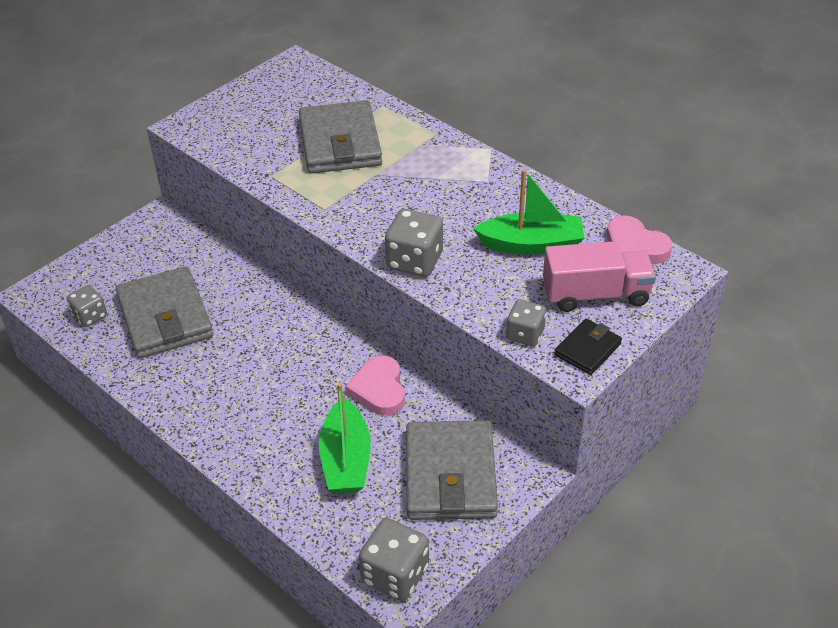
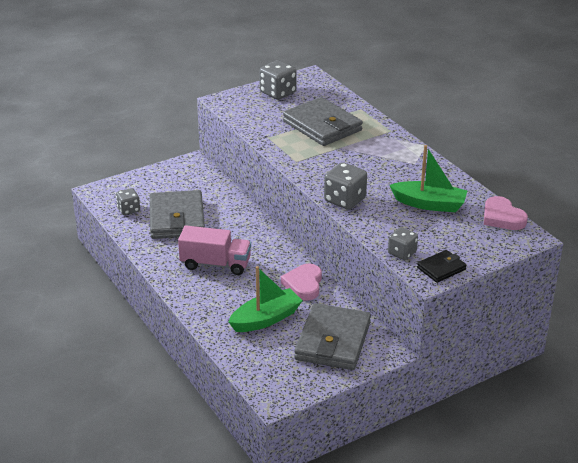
camera: 15 degrees right, 10 degrees down
grey wallet [299,100,382,174] -> grey wallet turned 45 degrees counterclockwise [283,97,363,146]
green boat [319,383,371,494] -> green boat turned 135 degrees counterclockwise [229,266,303,332]
grey dice [359,518,429,601] -> grey dice moved to [259,60,297,100]
pink truck [543,241,656,312] -> pink truck moved to [178,226,251,275]

